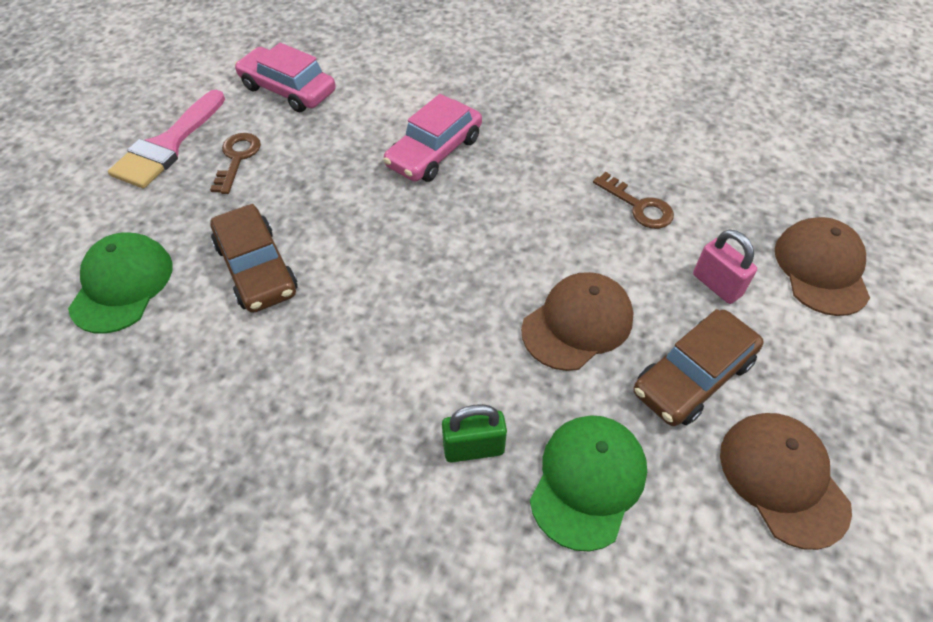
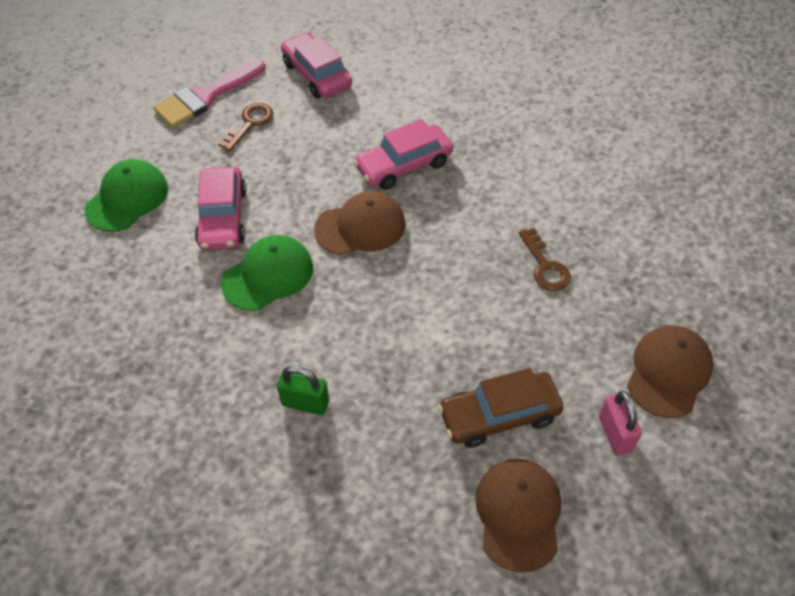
camera: 25 degrees right, 0 degrees up
brown car [210,204,298,313] -> pink car [195,167,246,251]
brown cap [521,272,634,371] -> brown cap moved to [314,191,406,255]
green cap [530,415,647,551] -> green cap moved to [221,235,313,311]
pink padlock [693,230,757,304] -> pink padlock moved to [599,391,642,455]

